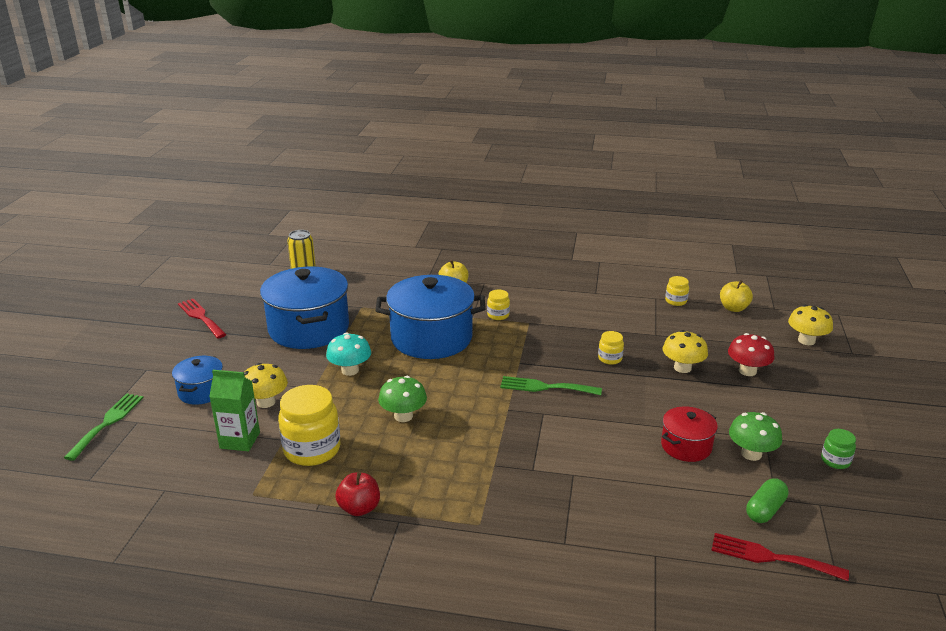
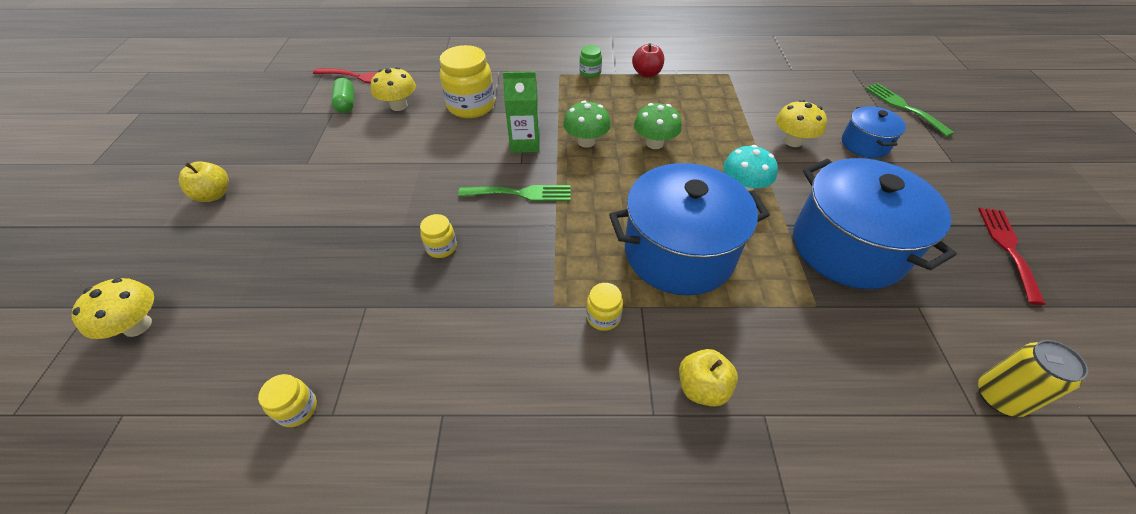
camera: 170 degrees right, 20 degrees up
green fork [64,393,144,461] -> green fork turned 150 degrees clockwise [865,83,954,137]
red fork [178,299,227,338] -> red fork turned 120 degrees counterclockwise [978,208,1046,305]
green carton [209,370,260,451] -> green carton moved to [503,71,540,153]
yellow jar [278,385,340,466] -> yellow jar moved to [439,45,495,118]
red pot [661,406,718,462] -> none
yellow mushroom [663,330,708,373] -> yellow mushroom moved to [371,67,416,111]
yellow apple [720,280,753,312] -> yellow apple moved to [179,161,229,202]
red mushroom [728,333,774,376] -> none
green mushroom [729,412,782,461] -> green mushroom moved to [563,101,611,148]
green capsule [746,478,789,523] -> green capsule turned 45 degrees counterclockwise [331,78,354,113]
green jar [821,429,856,469] -> green jar moved to [579,45,602,78]

